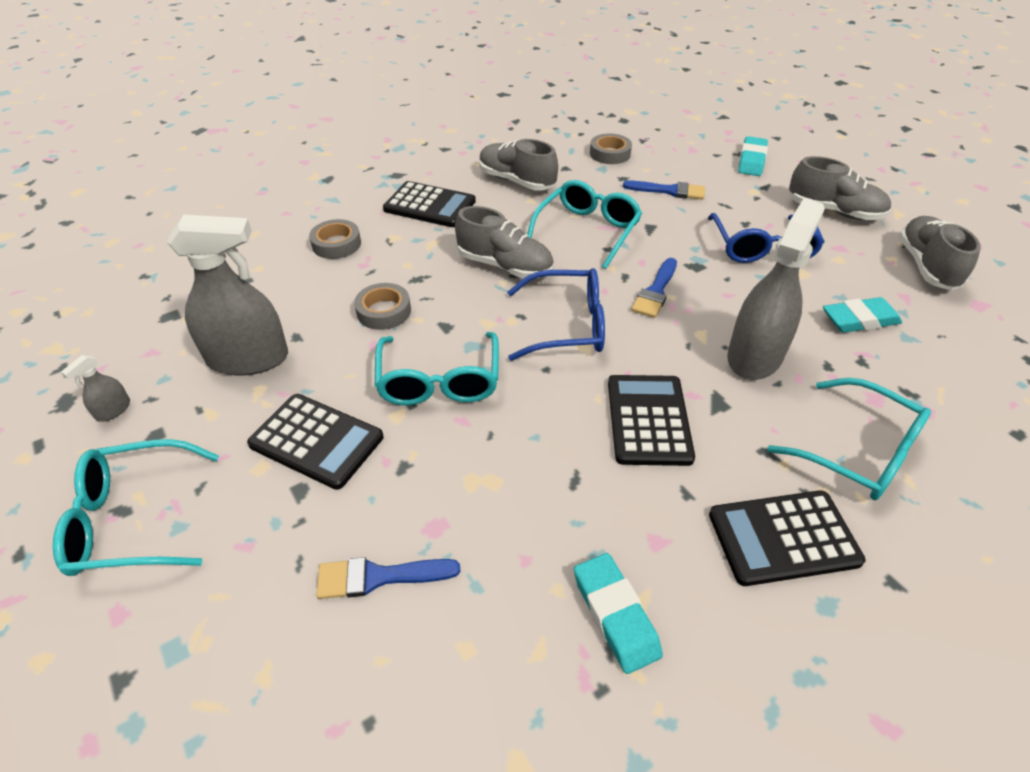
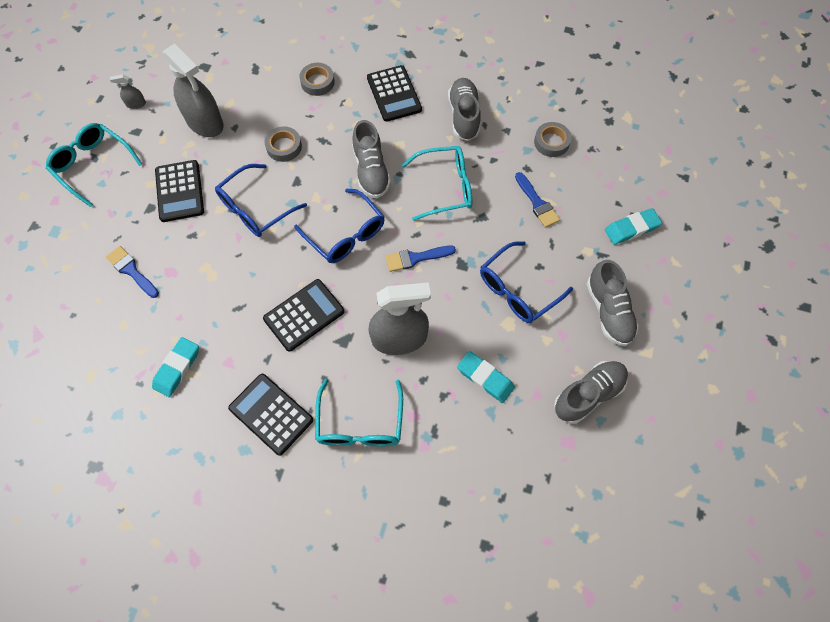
camera: 50 degrees right, 20 degrees up
turquoise glasses [375,332,499,405] -> blue glasses [215,164,307,237]

